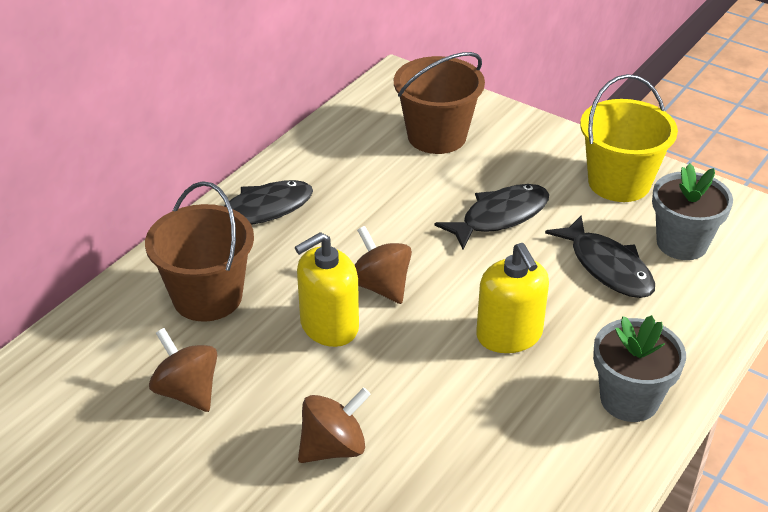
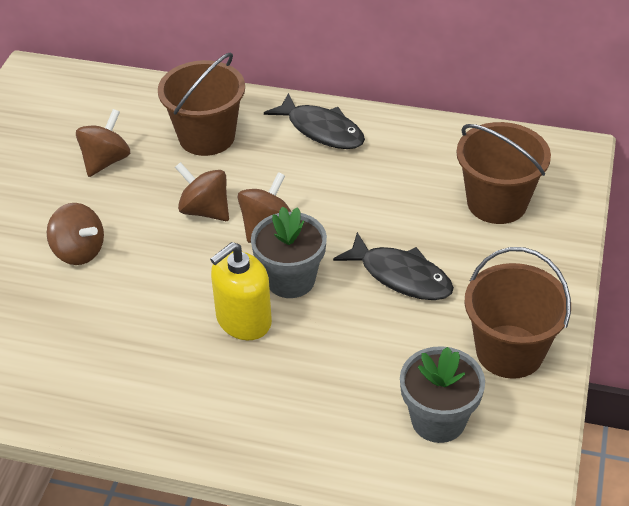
camera: 70 degrees right, 5 degrees up
yellow soap dispenser [295,232,359,347] -> brown spinning top [175,162,229,221]
black fish [545,215,655,298] -> none
yellow bucket [580,74,678,202] -> brown bucket [464,247,571,379]
grey flower pot [593,315,686,422] -> grey flower pot moved to [251,206,327,298]

